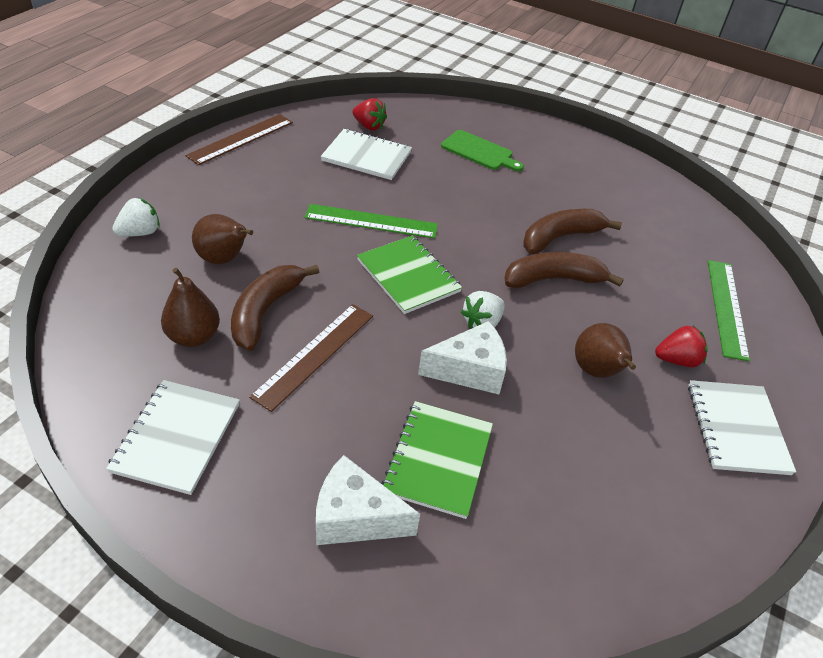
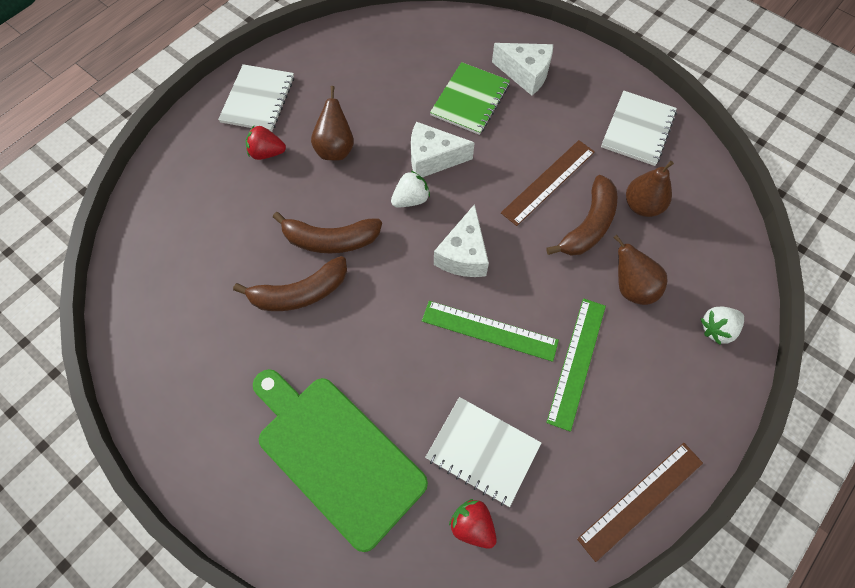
camera: 165 degrees left, 20 degrees up
green notebook [357,235,462,314] -> white cheese [434,204,489,277]
green cutting board [441,130,524,171] -> green cutting board [253,369,428,552], size x1.90
green ruler [708,260,750,361] -> green ruler moved to [546,299,606,432]

